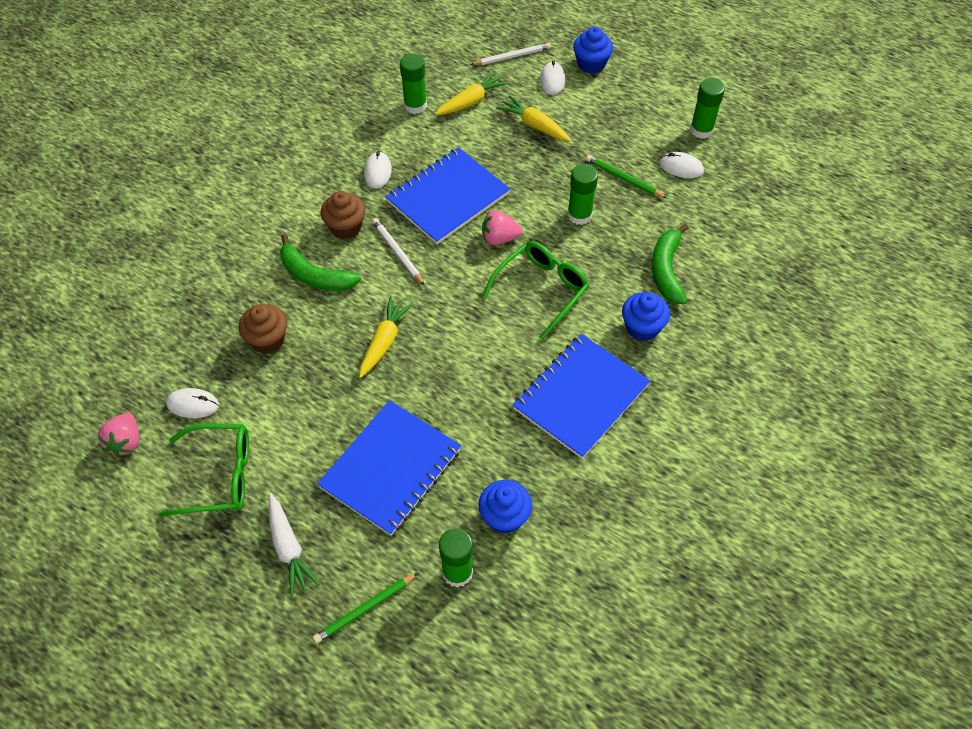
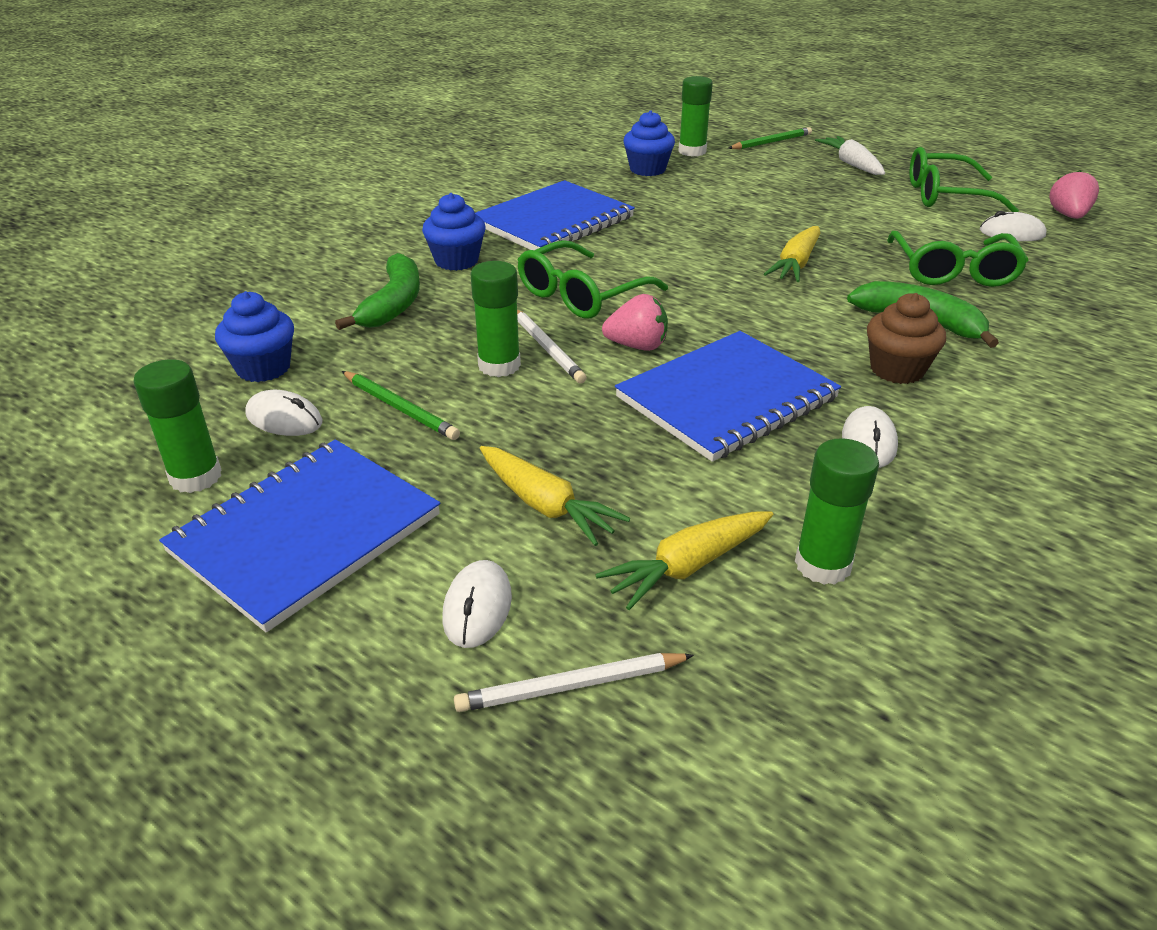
camera: 175 degrees left, 20 degrees down
brown cupcake [239,304,287,354] -> green glasses [887,231,1029,287]
blue notebook [317,400,461,536] -> blue notebook moved to [159,439,440,633]
white pencil [372,218,424,285] -> white pencil moved to [517,309,587,383]
blue cupcake [573,27,613,74] -> blue cupcake moved to [215,291,294,382]

